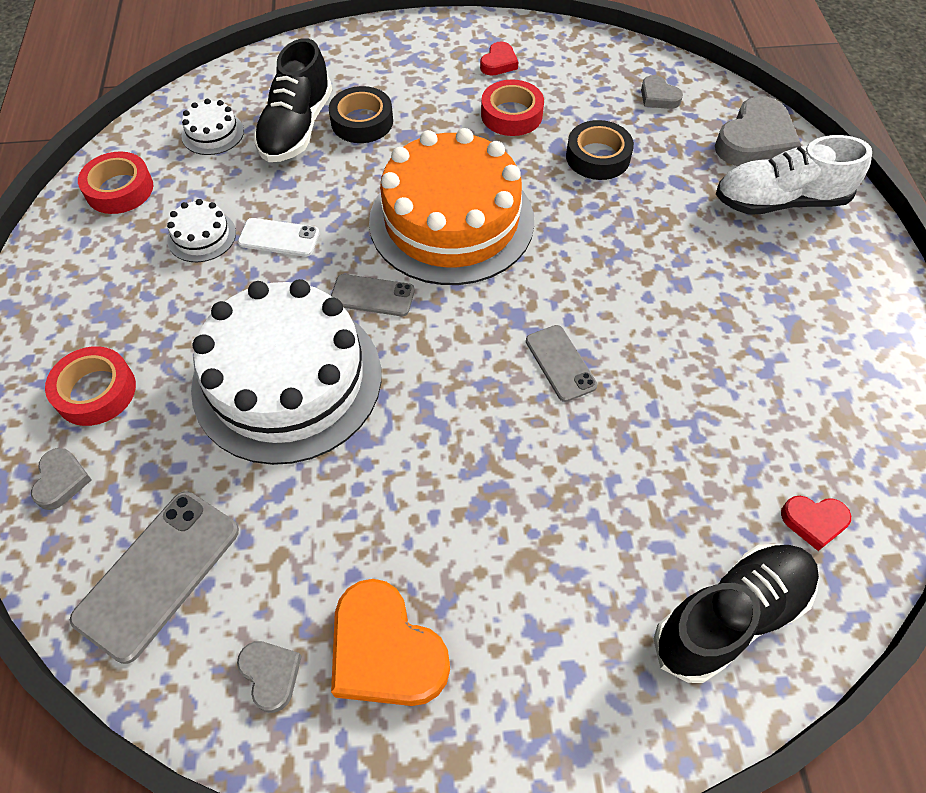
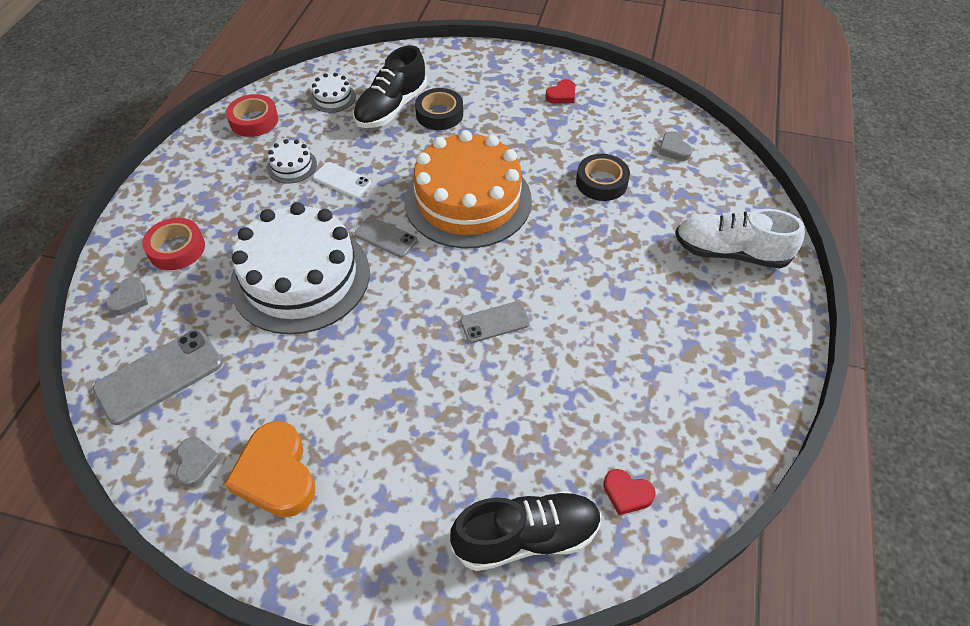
camera: 20 degrees right, 5 degrees down
red tape [481,79,544,136] -> none
grey phone [526,325,597,402] -> grey phone turned 75 degrees clockwise [460,301,530,343]
grey heart [715,96,802,166] -> none

